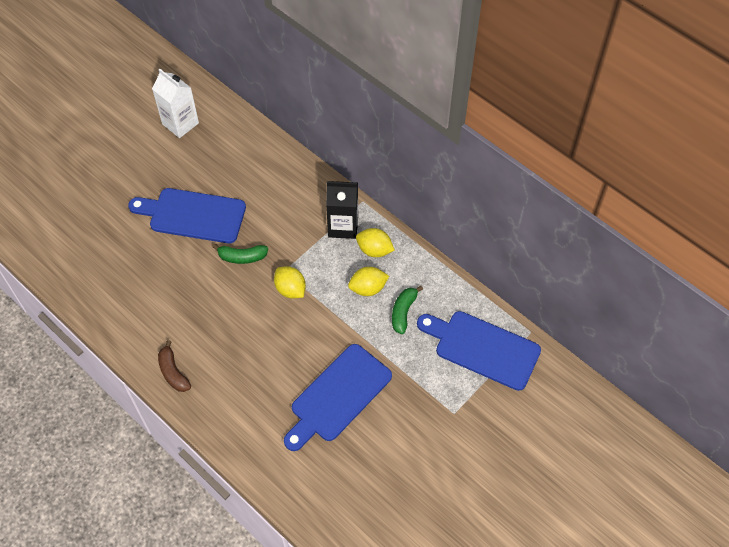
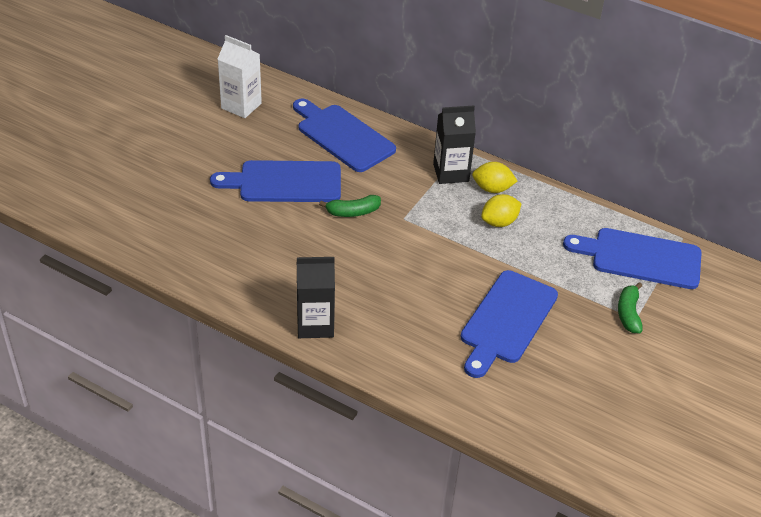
camera: 15 degrees left, 15 degrees down
brown banana [158,340,191,392] -> black carton [297,257,335,338]
yellow lemon [274,266,306,299] -> none
green banana [392,286,423,334] -> green banana moved to [618,282,643,333]
none -> blue cutting board [293,98,396,172]

